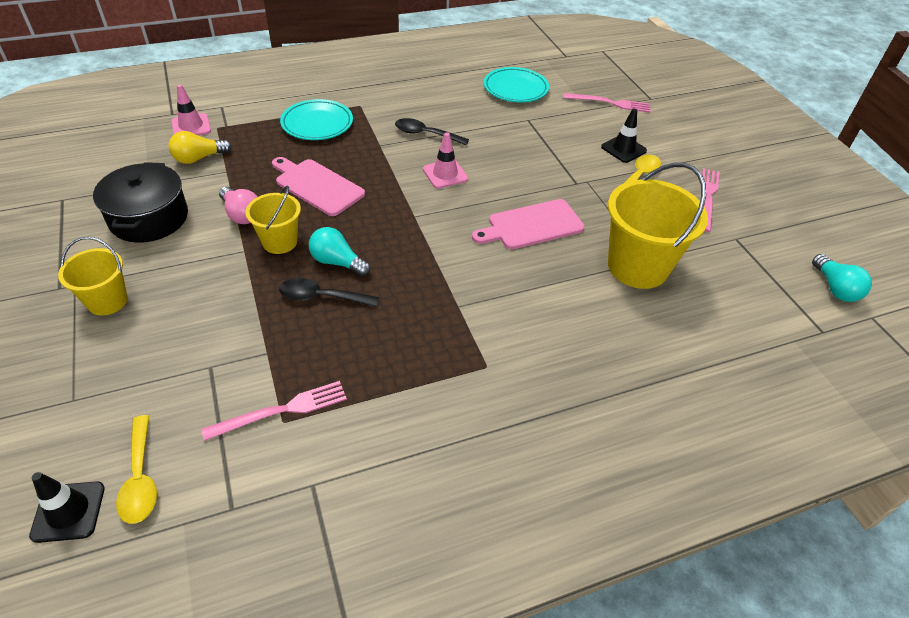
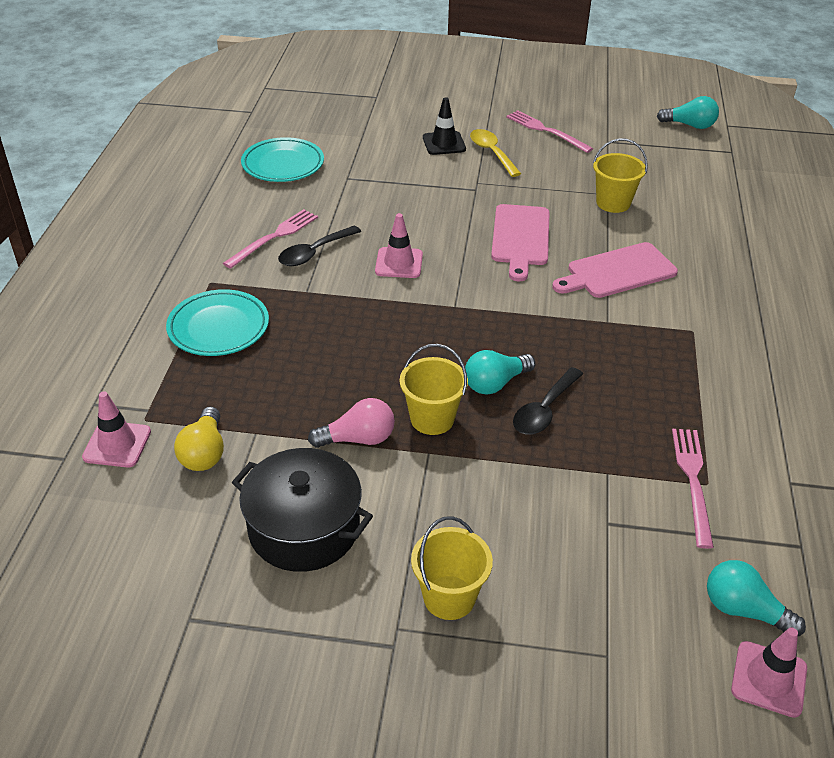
camera: 60 degrees left, 5 degrees down
black traffic cone [29,472,105,543] -> pink traffic cone [731,627,807,718]
yellow spoon [116,415,157,524] -> turquoise light bulb [707,560,806,636]
pink cutting board [272,157,365,216] -> pink cutting board moved to [552,242,678,298]
pink fork [563,93,651,113] -> pink fork moved to [223,209,318,269]
yellow bucket [608,163,708,289] -> yellow bucket [593,138,648,213], size x0.57

